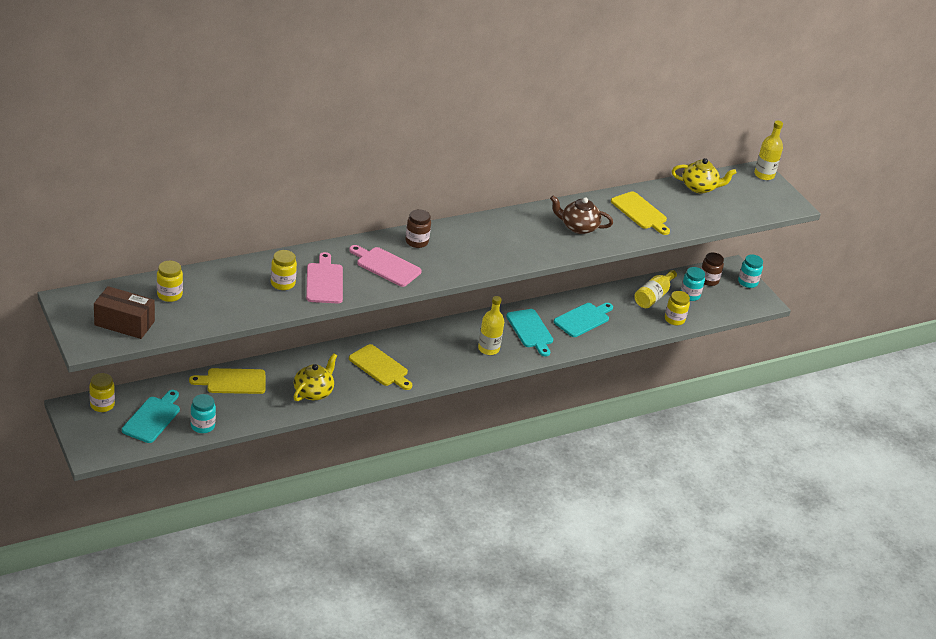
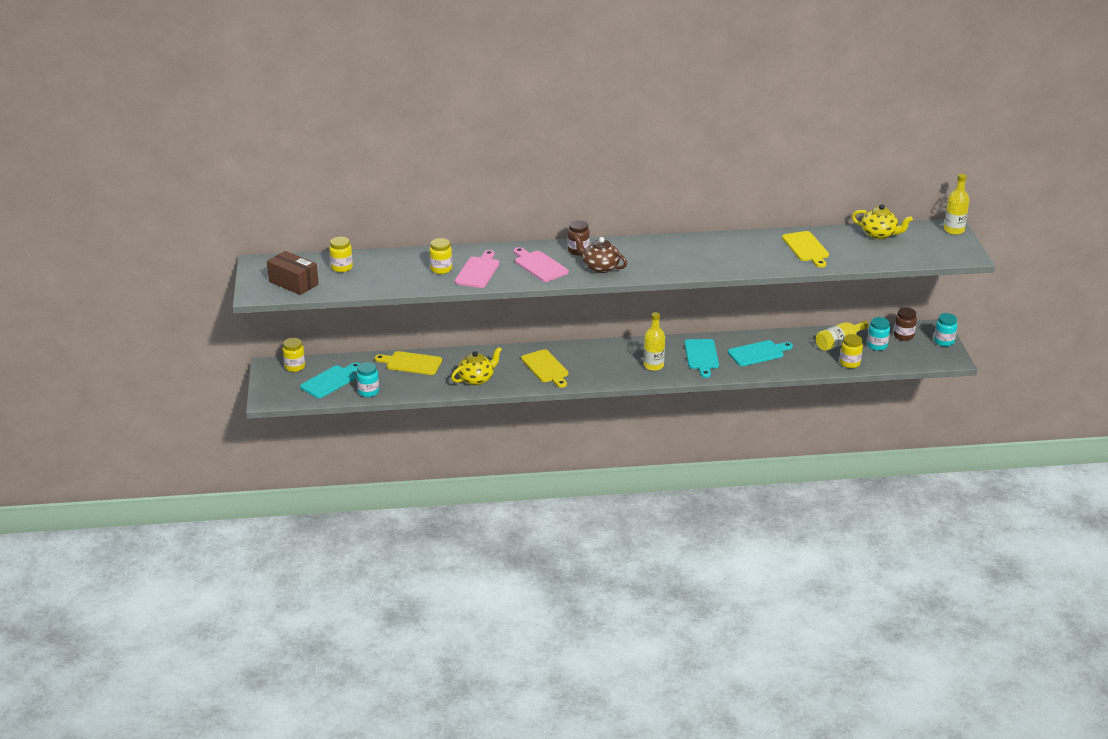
camera: 25 degrees right, 5 degrees down
brown teapot [550,196,613,234] -> brown teapot moved to [573,234,627,273]

